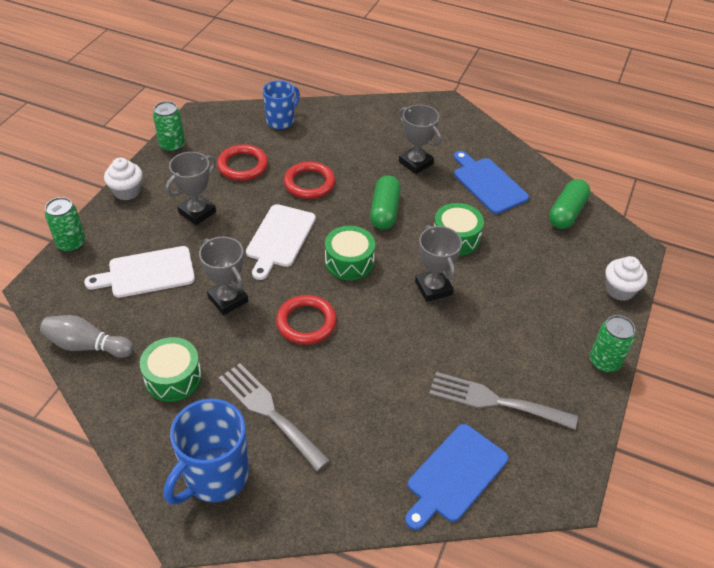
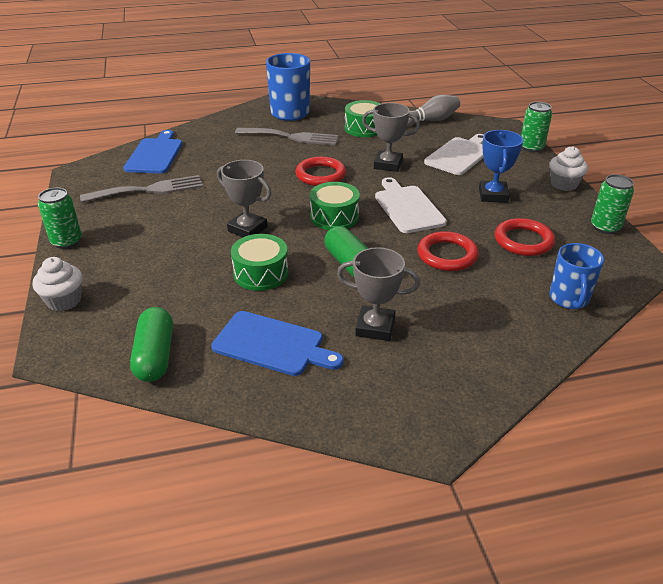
camera: 145 degrees right, 10 degrees down
grey trophy [165,152,216,225] -> blue trophy [479,130,523,203]

